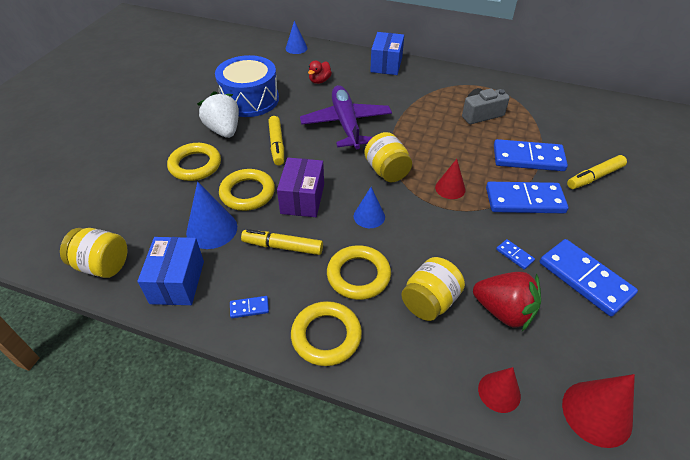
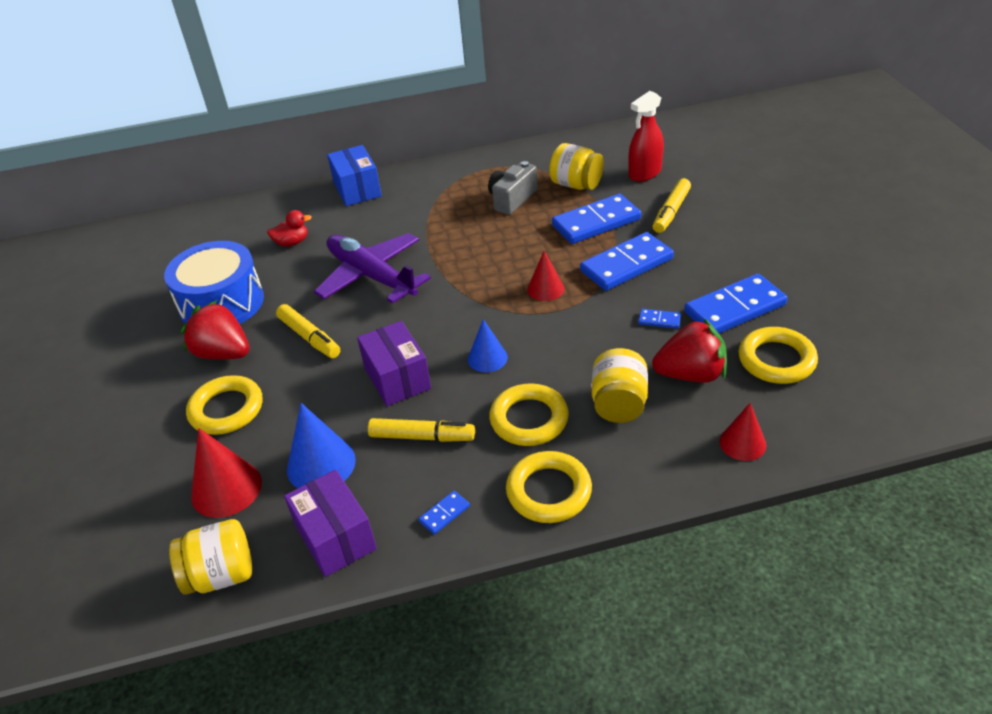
camera: 30 degrees left, 5 degrees down
blue box [138,237,204,305] -> purple box [284,470,377,577]
white strawberry [197,91,239,138] -> red strawberry [181,300,250,360]
yellow ring [219,169,275,211] -> yellow ring moved to [739,327,818,384]
yellow marker [241,229,323,255] -> yellow marker turned 150 degrees counterclockwise [368,418,475,442]
blue cone [286,21,308,54] -> none
red duck [308,60,332,84] -> red duck turned 105 degrees counterclockwise [267,210,312,247]
yellow jar [364,132,412,182] -> yellow jar moved to [549,143,604,190]
blue domino [540,239,638,317] -> blue domino turned 45 degrees counterclockwise [684,274,788,333]
red cone [562,374,635,448] -> red cone moved to [191,428,262,518]
none -> red spray bottle [628,91,664,182]

